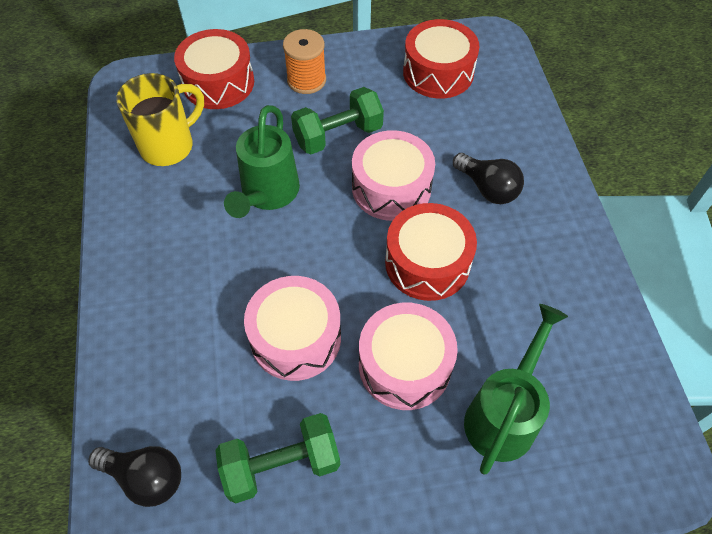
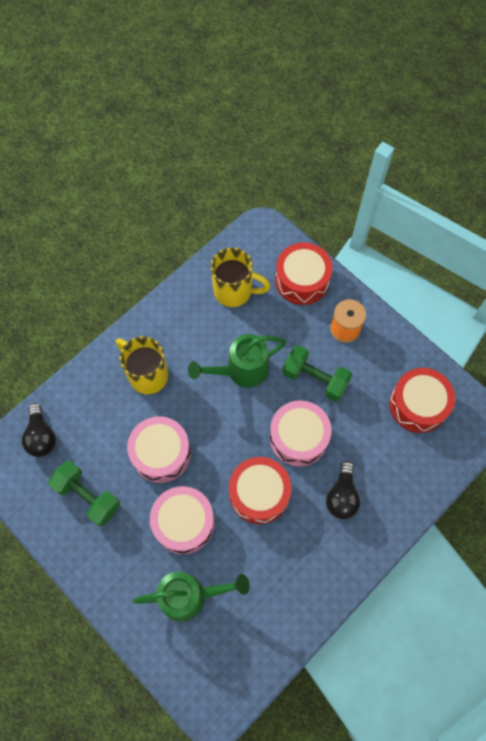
camera: 55 degrees right, 10 degrees up
none -> yellow mug [116,336,168,394]

